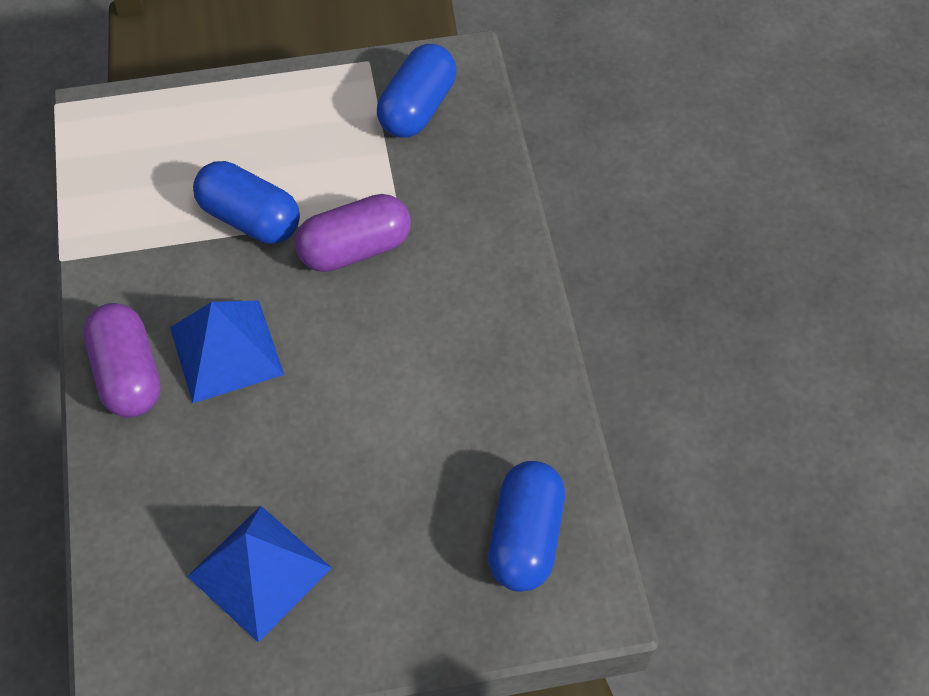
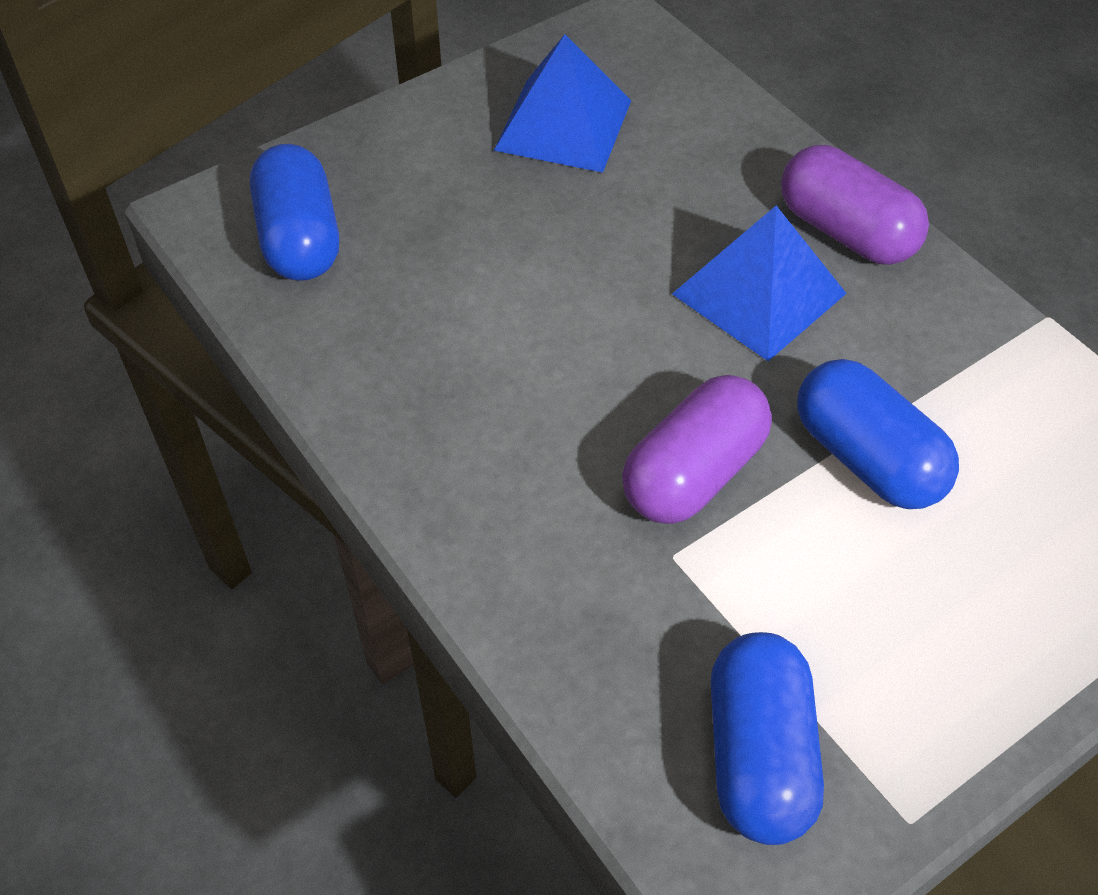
camera: 155 degrees right, 5 degrees down
blue capsule [193,161,300,244] -> blue capsule turned 45 degrees clockwise [797,359,959,509]

